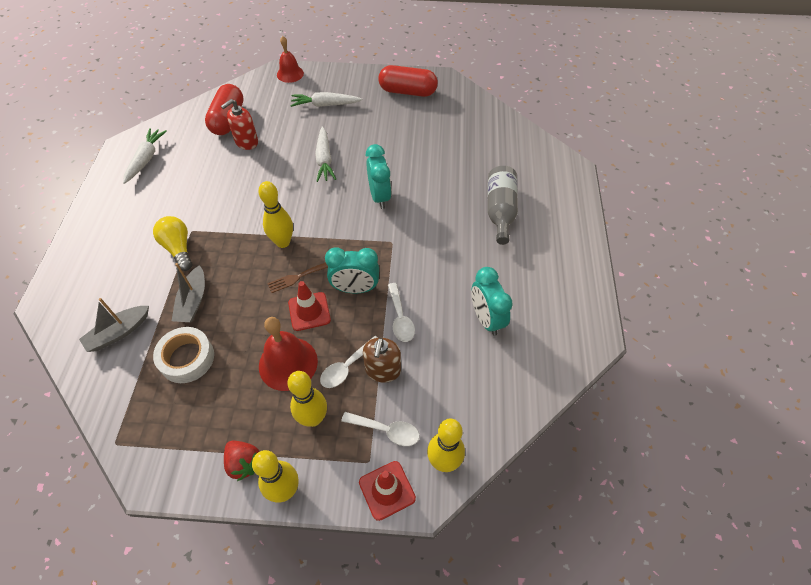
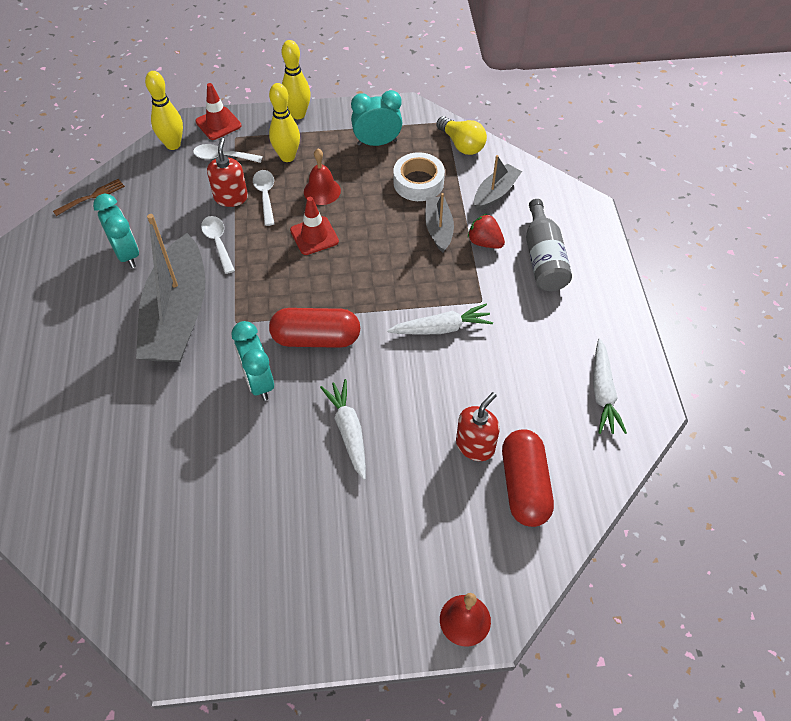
camera: 170 degrees right, 0 degrees up
yellow light bulb [153,216,192,271] -> yellow light bulb moved to [436,116,487,155]
red strawberry [224,441,260,481] -> red strawberry moved to [468,214,505,249]
yellow bowling pin [258,181,293,248] -> none
red bell [259,317,318,391] -> red bell [304,149,341,205], size x0.67
brown fork [267,263,328,293] -> brown fork moved to [53,179,125,216]
white carrot [290,92,362,107] -> white carrot moved to [387,304,493,335]
white spoon [320,336,378,388] -> white spoon turned 45 degrees counterclockwise [253,170,275,226]
turquoise clock [325,247,379,294] -> turquoise clock moved to [351,90,402,146]
brown soap dispenser [363,338,401,383] -> red soap dispenser [207,138,248,207]
red capsule [378,65,438,97] -> red capsule moved to [269,308,360,348]
grey bottle [488,166,518,245] -> grey bottle moved to [526,199,572,291]
none -> grey boat [136,214,205,362]

